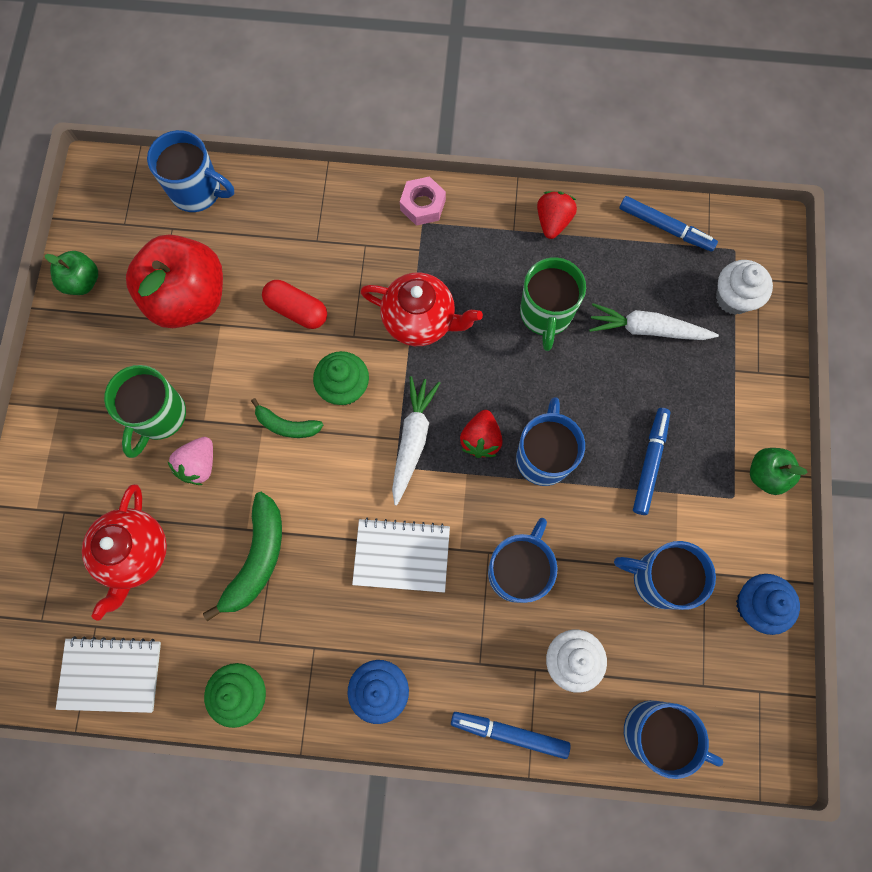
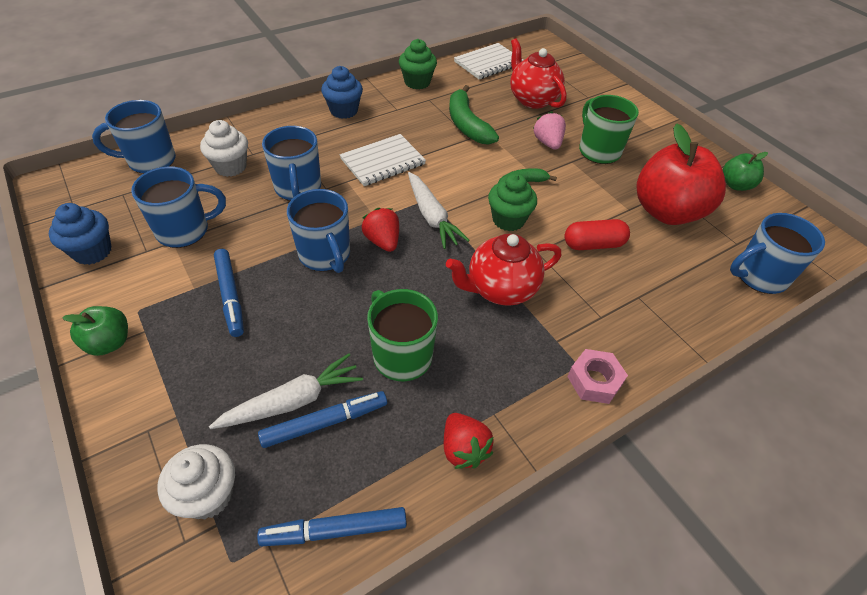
camera: 140 degrees right, 25 degrees down
blue marker [451,712,570,759] -> blue marker moved to [258,391,387,448]

